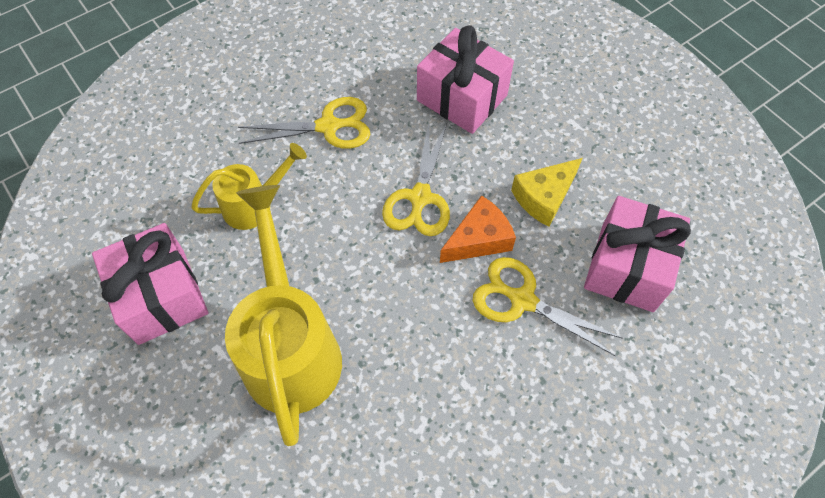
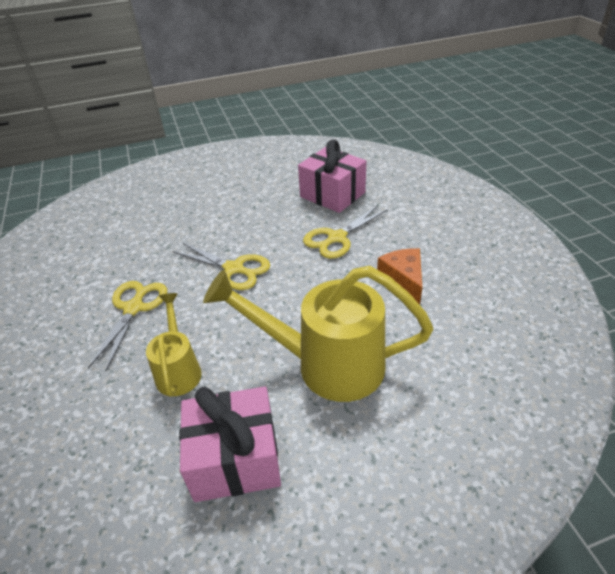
camera: 70 degrees left, 20 degrees down
pink gift [417,26,514,134] -> none
orange cheese [440,195,516,263] -> orange cheese moved to [377,248,422,305]
yellow cheese [511,158,582,227] -> none

